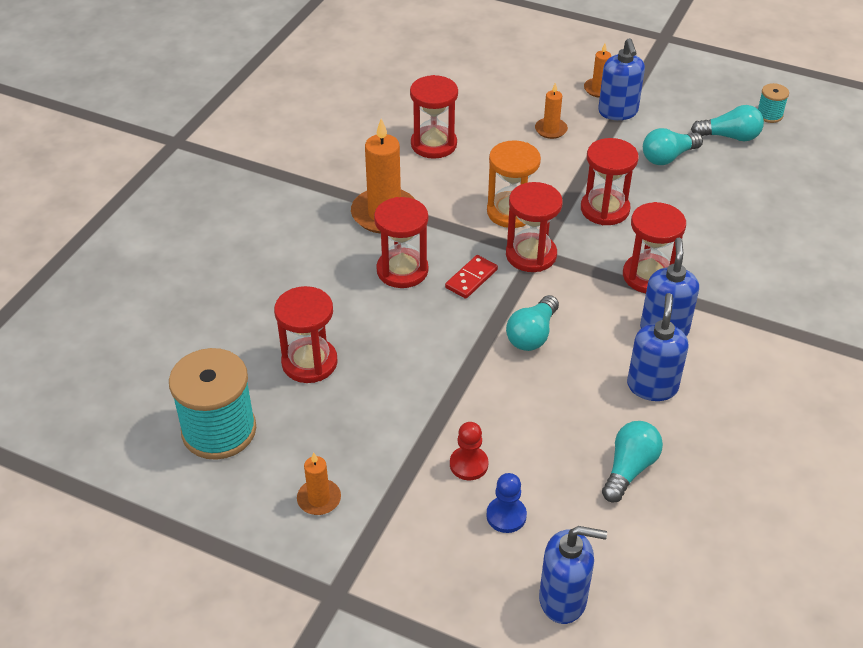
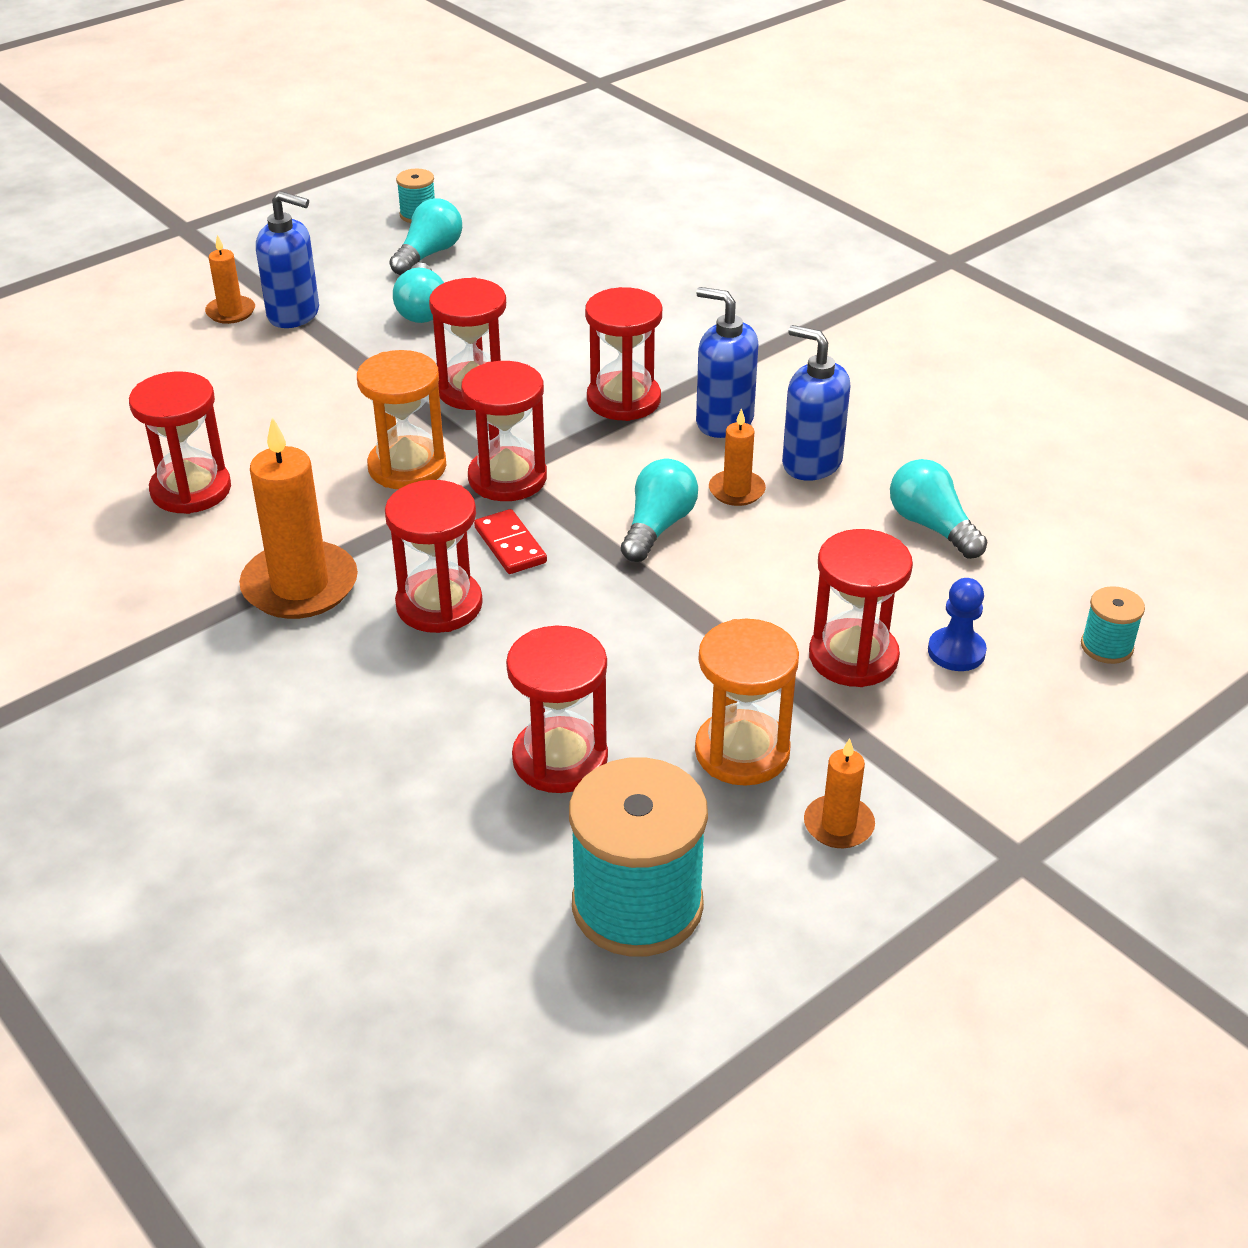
camera: 65 degrees left, 5 degrees down
red pawn [450,422,488,480] -> red hourglass [809,529,913,687]
turquoise light bulb [506,295,559,351] -> turquoise light bulb turned 120 degrees counterclockwise [621,459,698,562]
orange candle [535,83,568,139] -> orange candle moved to [709,408,766,506]
blue soap dispenser [539,526,607,624] -> turquoise spool [1081,586,1145,664]
none -> orange hourglass [695,619,799,786]

